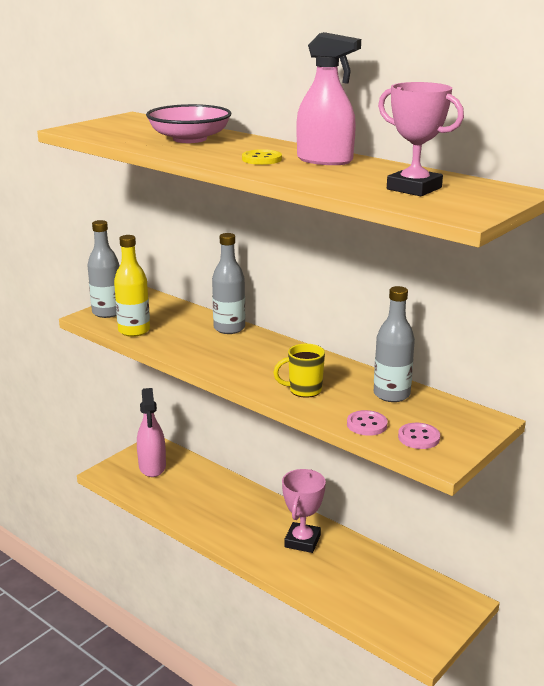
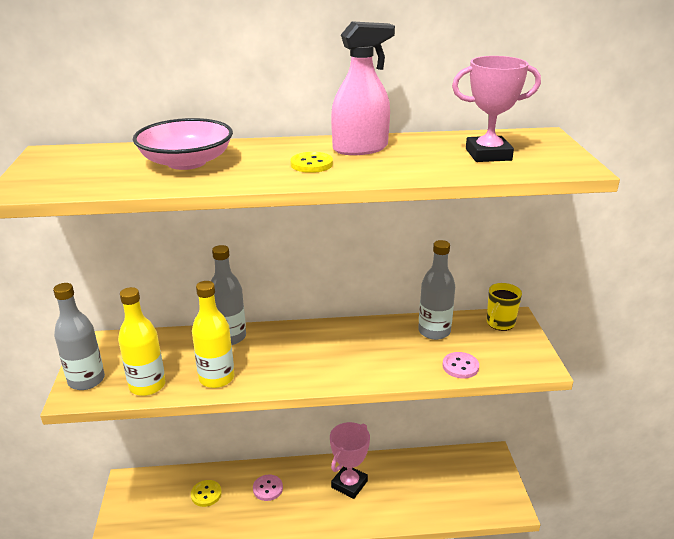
camera: 45 degrees left, 5 degrees up
pink spray bottle [137,388,166,477] -> none
yellow mug [273,344,325,398] -> yellow mug moved to [487,283,522,331]
pink trophy [282,469,326,553] -> pink trophy turned 60 degrees clockwise [330,422,370,499]
pink button [398,423,440,449] -> pink button moved to [253,475,283,501]
none -> yellow button [191,480,222,507]
none -> yellow bottle [192,281,235,388]

